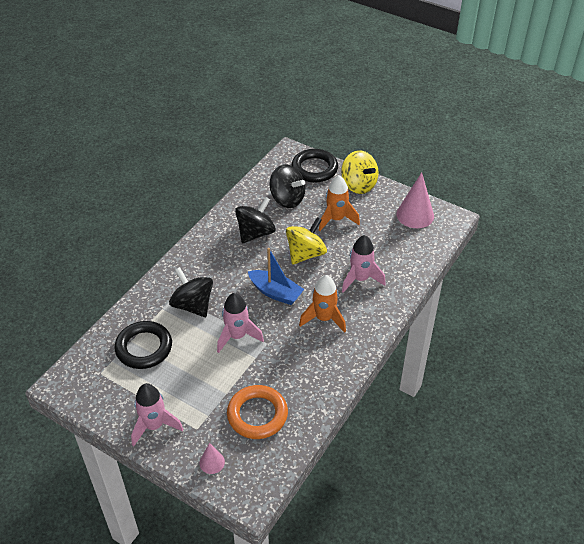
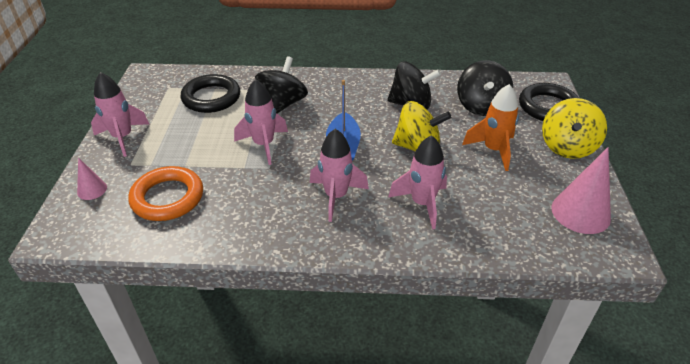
camera: 60 degrees right, 5 degrees down
orange rocket [299,275,346,333] -> pink rocket [310,129,369,222]

